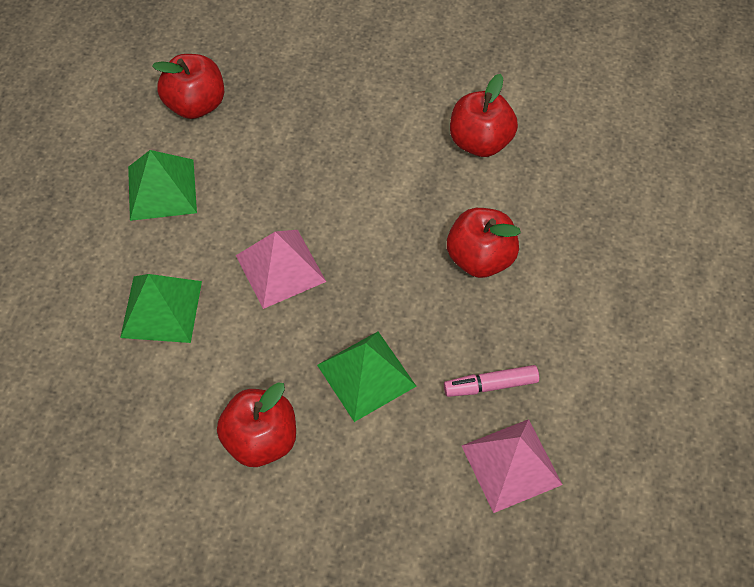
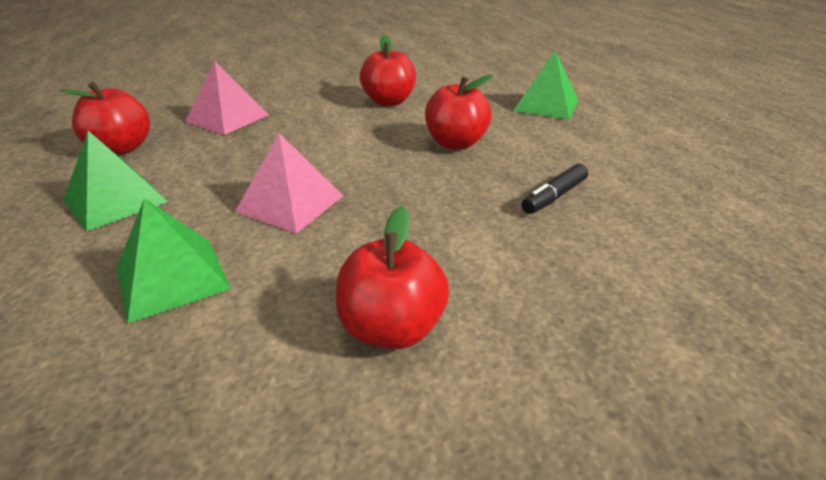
camera: 35 degrees left, 25 degrees down
green pyramid [317,332,416,422] -> green pyramid moved to [513,51,578,120]
pink marker [444,365,539,397] -> black marker [522,164,588,214]
pink pyramid [462,419,563,513] -> pink pyramid moved to [185,61,268,135]

